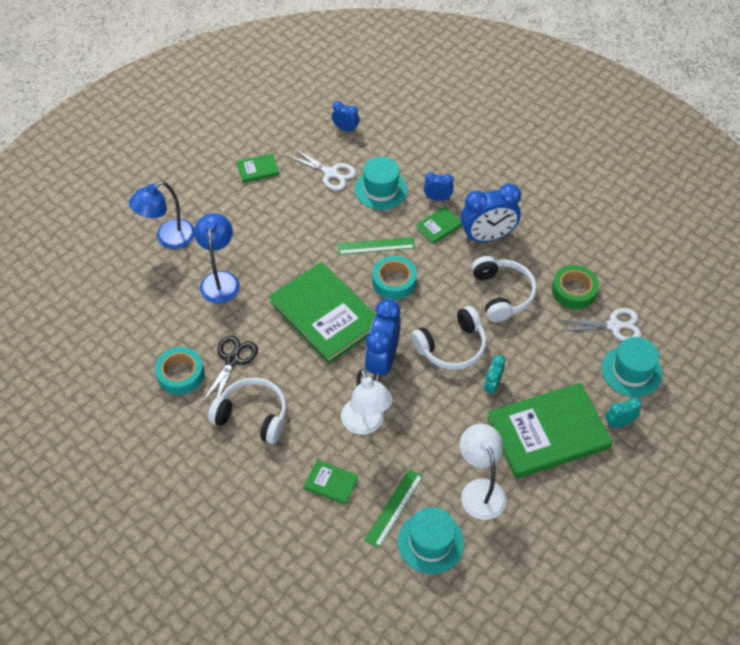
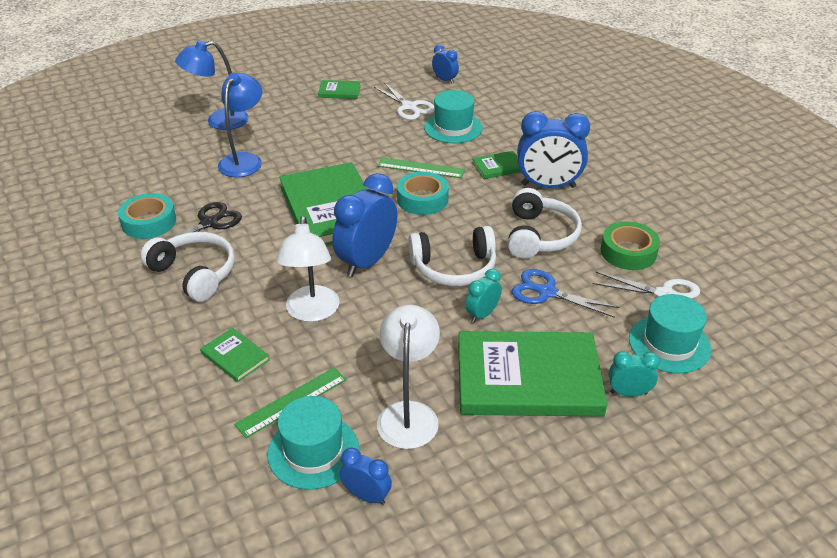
camera: 20 degrees right, 15 degrees down
blue clock [424,172,454,201] -> blue clock moved to [340,448,392,505]
none -> blue scissors [512,269,619,318]

